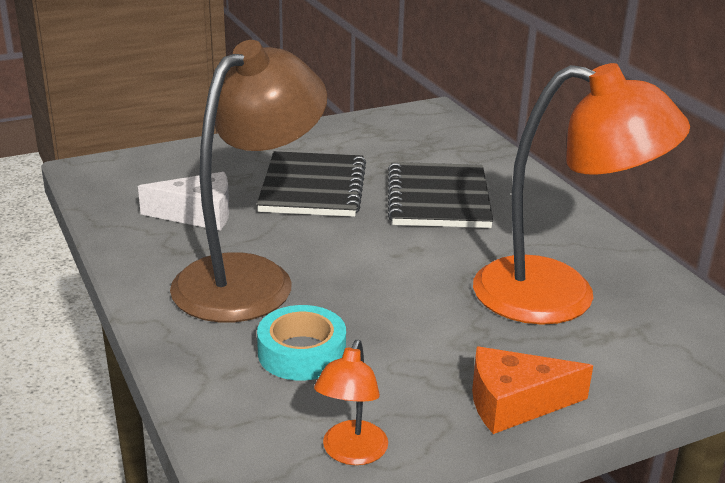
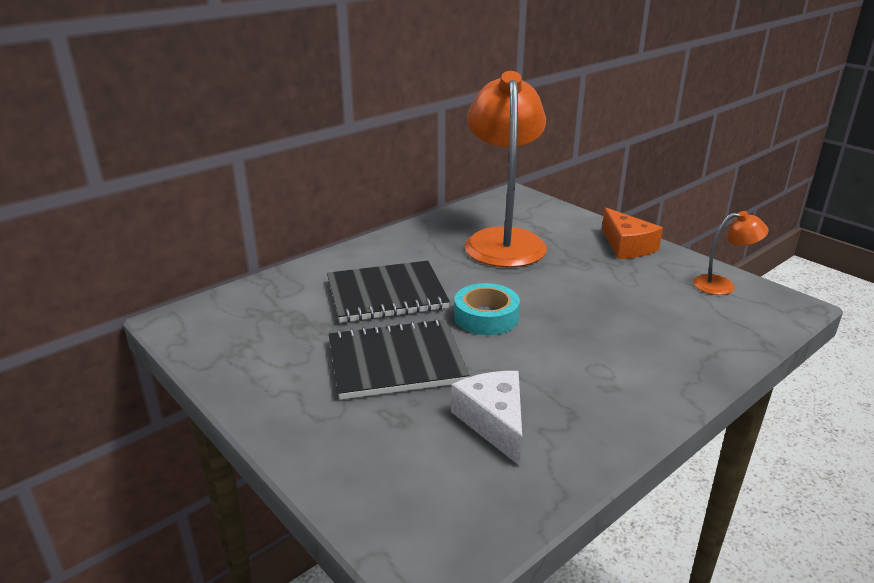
camera: 105 degrees left, 0 degrees up
brown lamp [170,40,327,322] -> none
turquoise tape [257,305,346,381] -> turquoise tape moved to [454,283,520,335]

